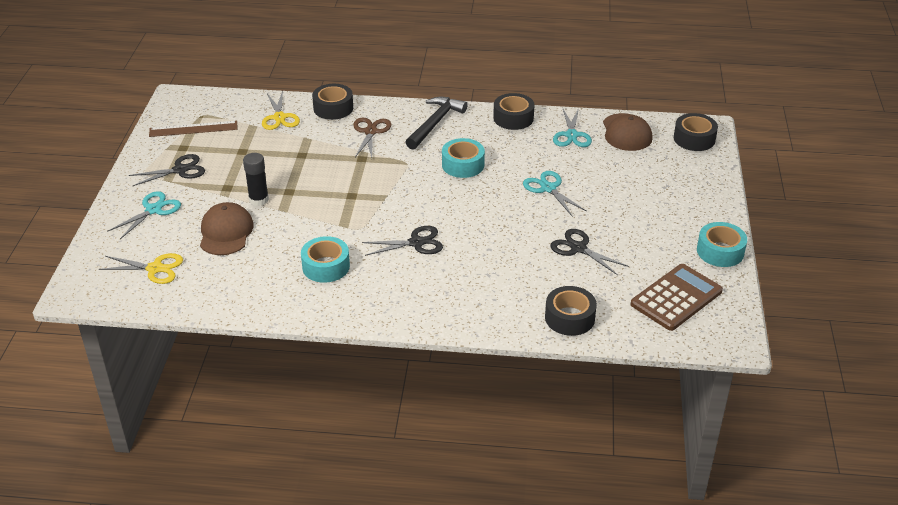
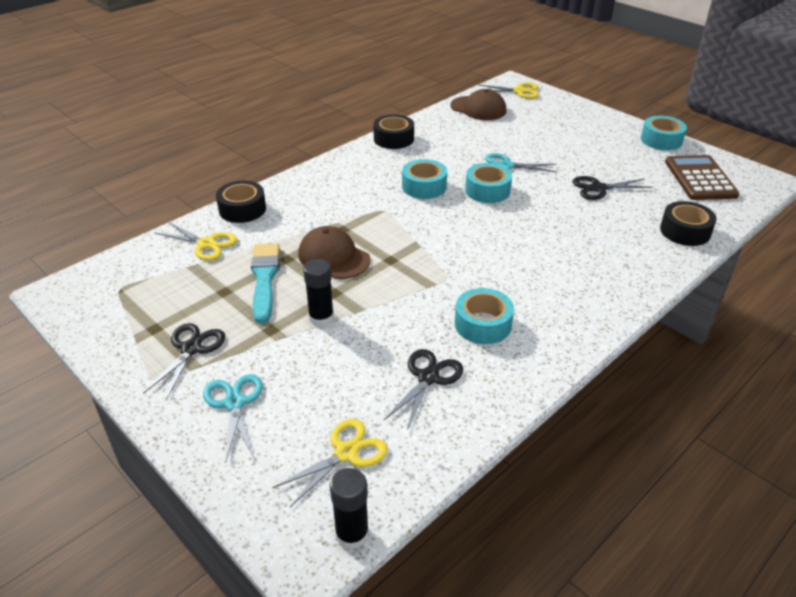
camera: 50 degrees left, 0 degrees up
brown ruler [149,121,237,137] -> none
brown cap [200,202,254,255] -> brown cap moved to [298,226,371,279]
brown scissors [353,118,391,158] -> none
black scissors [362,226,443,256] -> black scissors moved to [383,349,463,431]
black hammer [405,97,467,150] -> none
turquoise scissors [553,108,592,147] -> none
black tape [674,113,718,151] -> yellow scissors [479,82,539,99]
none -> turquoise brush [251,243,280,324]
none -> black glue stick [330,468,369,550]
none -> turquoise tape [465,163,512,203]

